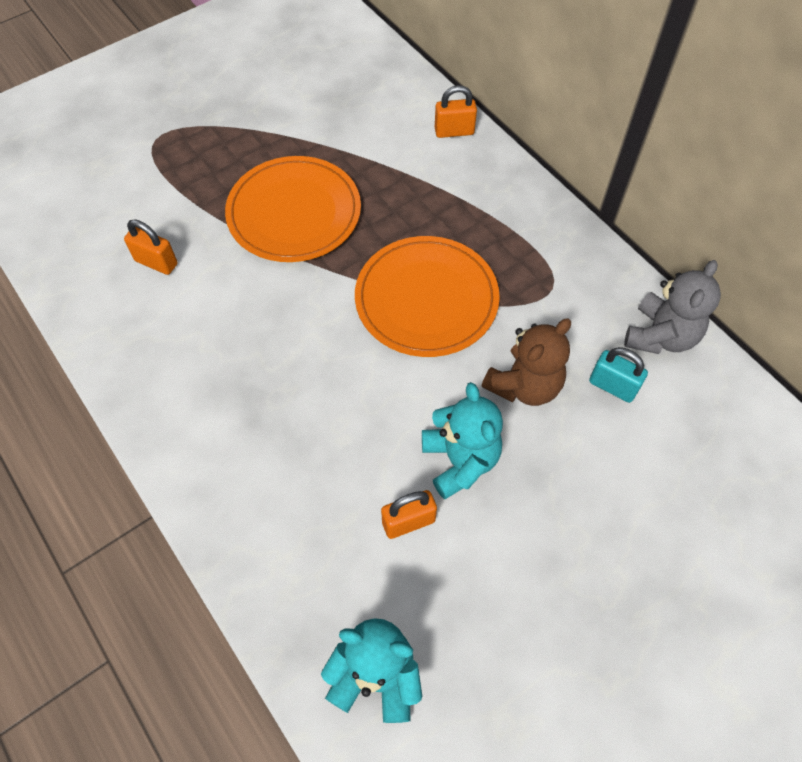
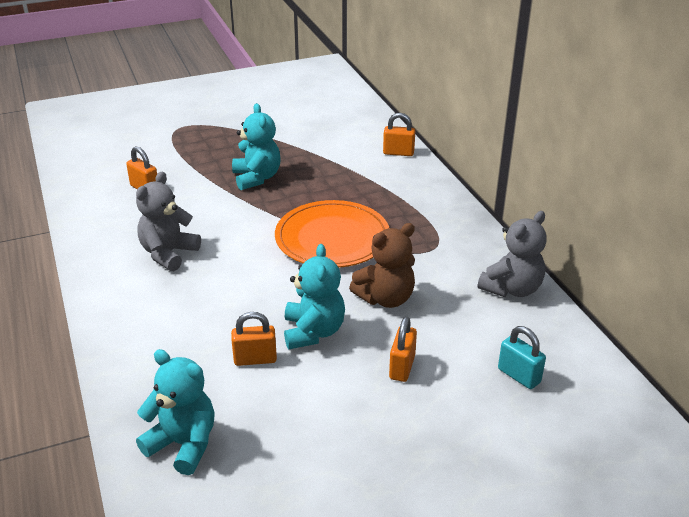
camera: 15 degrees right, 25 degrees down
orange plate [225,156,361,262] -> turquoise teddy bear [232,103,281,190]
turquoise padlock [589,347,648,403] -> turquoise padlock moved to [498,326,546,389]
none -> grey teddy bear [136,172,201,271]
none -> orange padlock [389,316,417,382]

